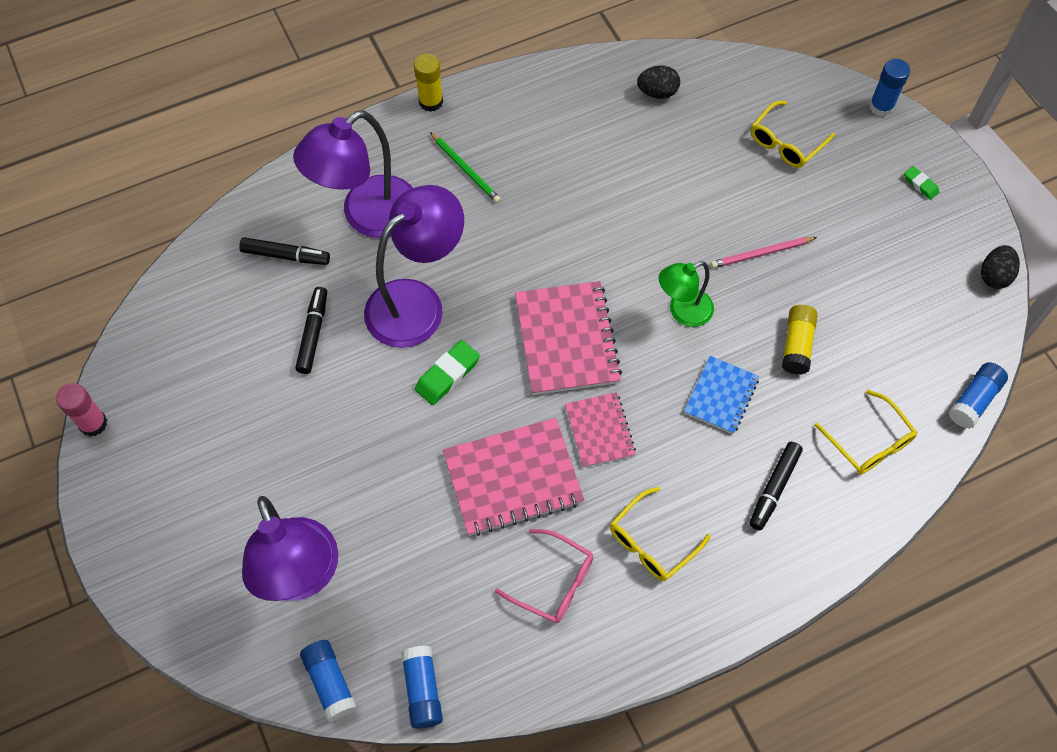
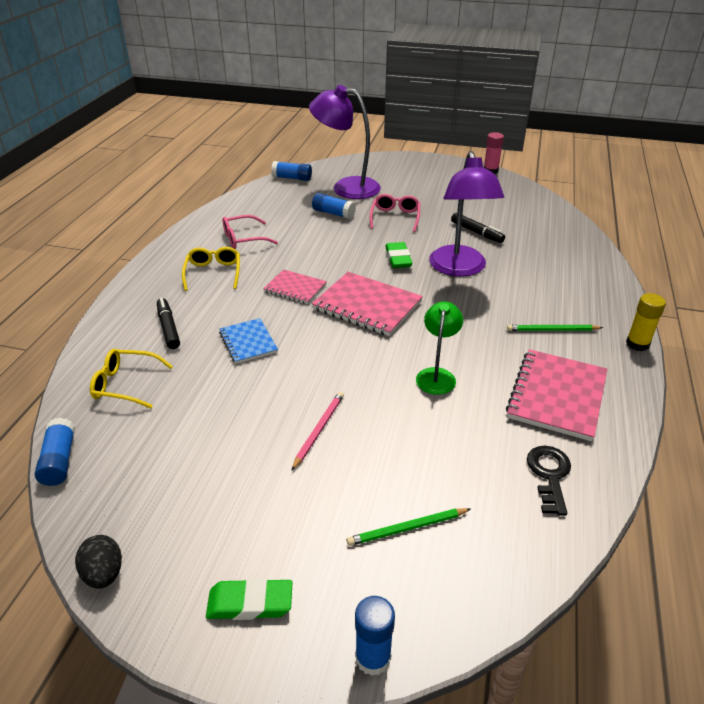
camera: 130 degrees right, 25 degrees down
black marker [239,237,330,265] -> none
purple lamp [293,110,413,238] -> none
blue glue stick [401,646,443,729] -> blue glue stick moved to [312,193,356,219]
pink notebook [443,418,584,536] -> pink notebook moved to [506,349,607,441]
black egg [637,65,680,99] -> black key [527,446,571,516]
green lamp [659,261,714,327] -> green lamp moved to [416,301,463,395]
yellow glasses [751,101,835,168] -> green pencil [347,508,471,546]
yellow glue stick [782,305,818,375] -> none
green eraser [904,166,939,200] -> green eraser [206,578,293,620], size x1.71
none -> pink glasses [370,194,420,232]

